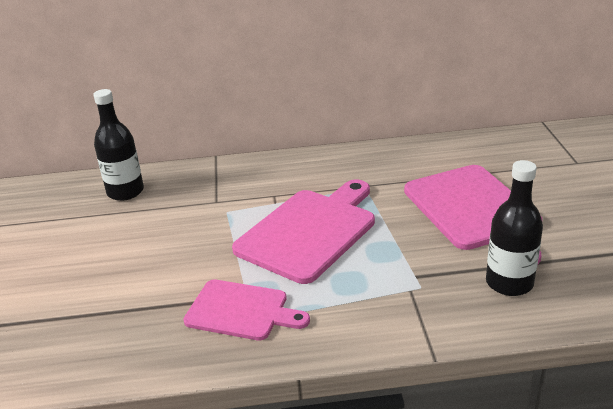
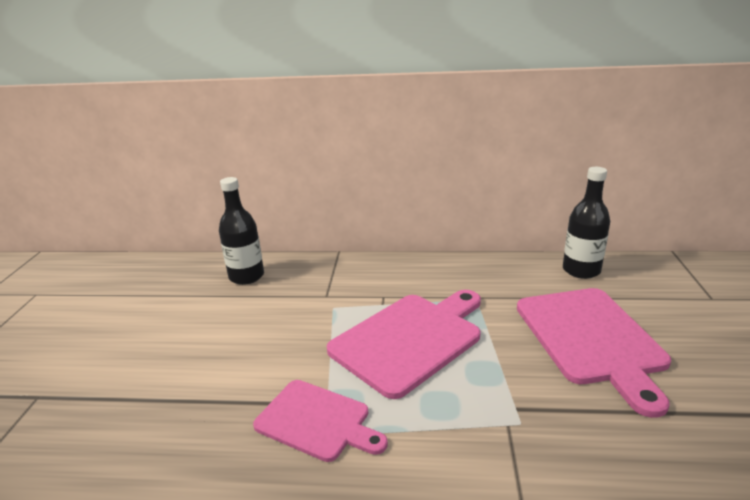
camera: 10 degrees right, 5 degrees down
black bottle [486,160,543,296] -> black bottle moved to [563,167,610,279]

